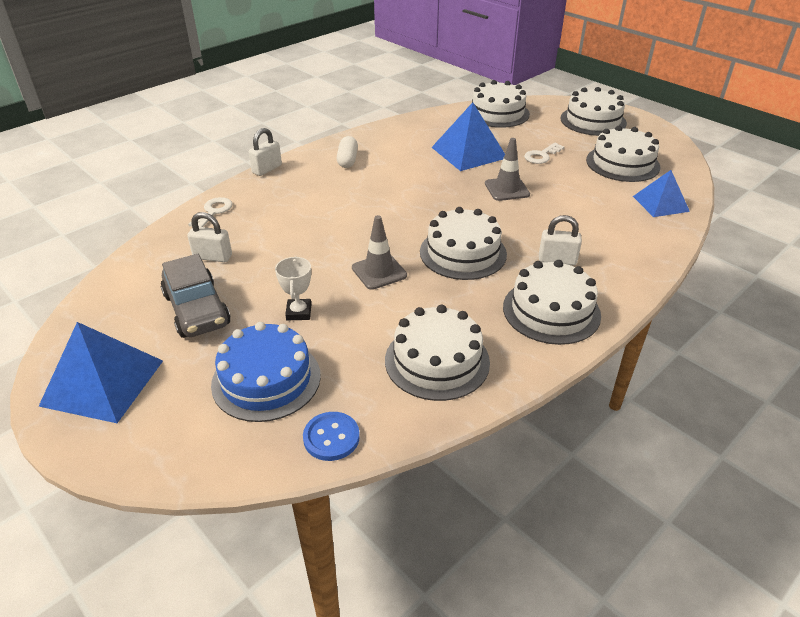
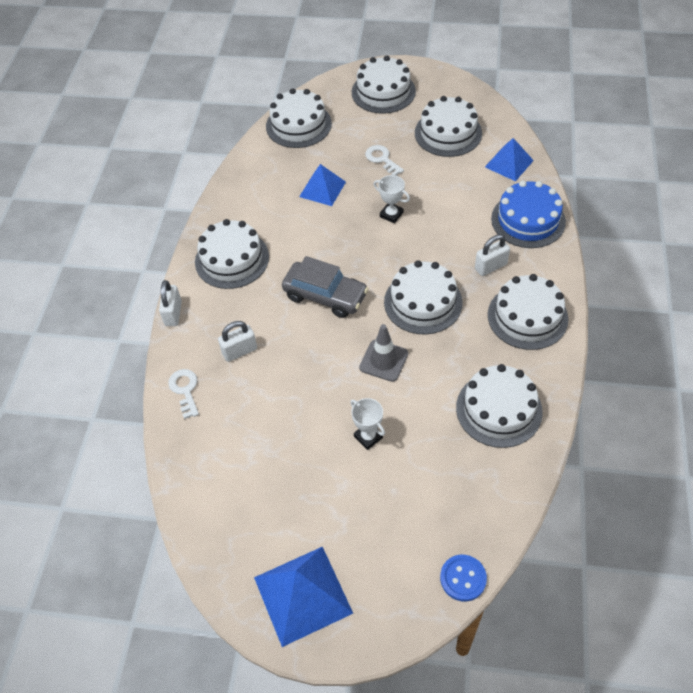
camera: 35 degrees left, 15 degrees up
grey car [161,254,231,338] -> grey car moved to [282,256,368,318]
white padlock [187,212,232,262] -> white padlock moved to [218,321,257,362]
blue cake [211,322,321,422] -> blue cake moved to [491,180,566,248]
blue button [303,412,360,461] -> blue button moved to [440,555,487,602]
white capsule [337,136,358,168] -> white cake [195,219,269,289]
blue pyramid [431,102,505,171] -> blue pyramid [299,164,346,206], size x0.65
grey traffic cone [485,138,530,201] -> white trophy [373,175,410,223]
white key [524,143,564,164] -> white key turned 135 degrees clockwise [365,145,404,175]

